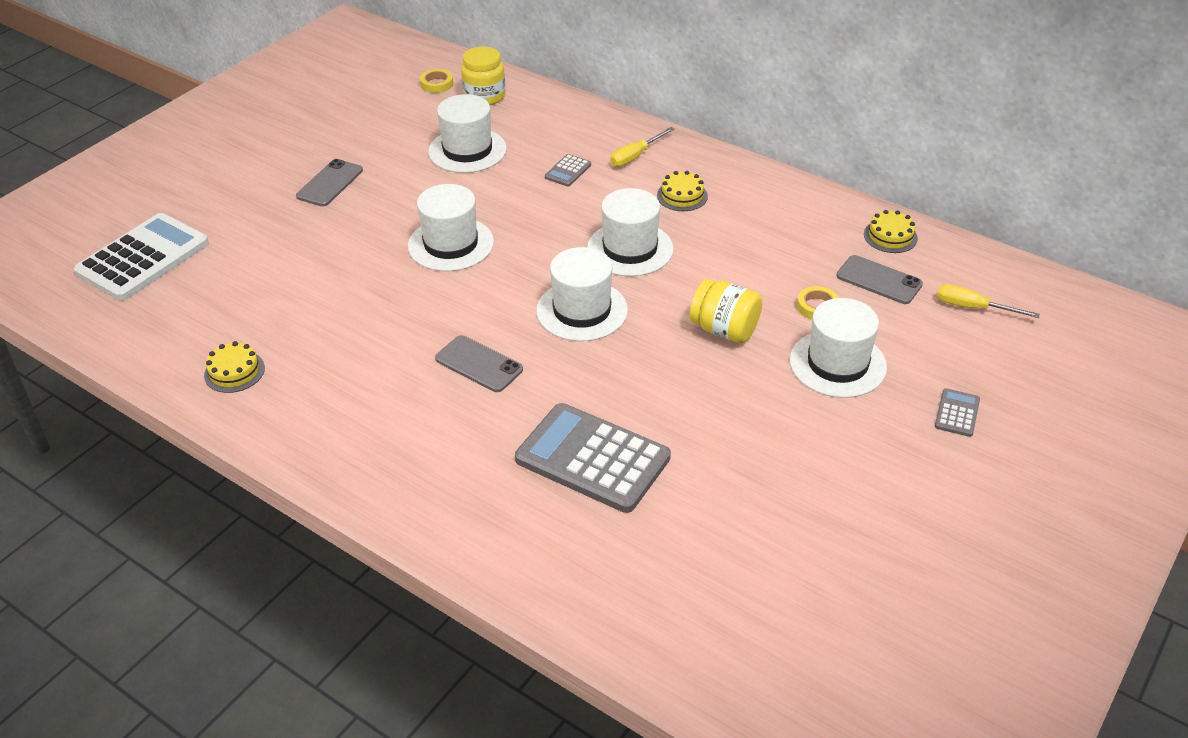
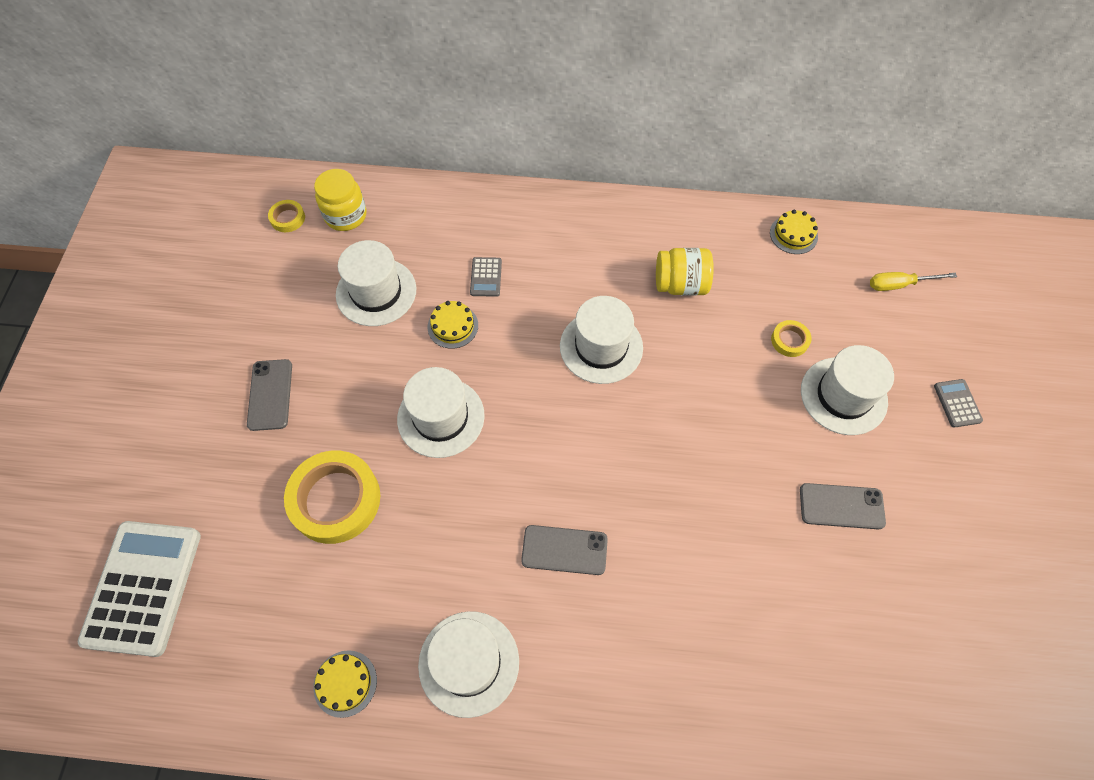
camera: 30 degrees left, 20 degrees up
grey calculator [515,403,671,513] -> none
white hat [536,247,628,341] -> white hat moved to [418,611,519,718]
yellow screwdriver [610,127,675,167] -> none
yellow cake [657,171,708,211] -> yellow cake moved to [427,301,478,349]
yellow jar [690,279,762,343] -> yellow jar moved to [656,248,714,296]
grey phone [836,255,923,304] -> grey phone moved to [800,483,886,530]
none -> yellow tape [284,450,380,544]

